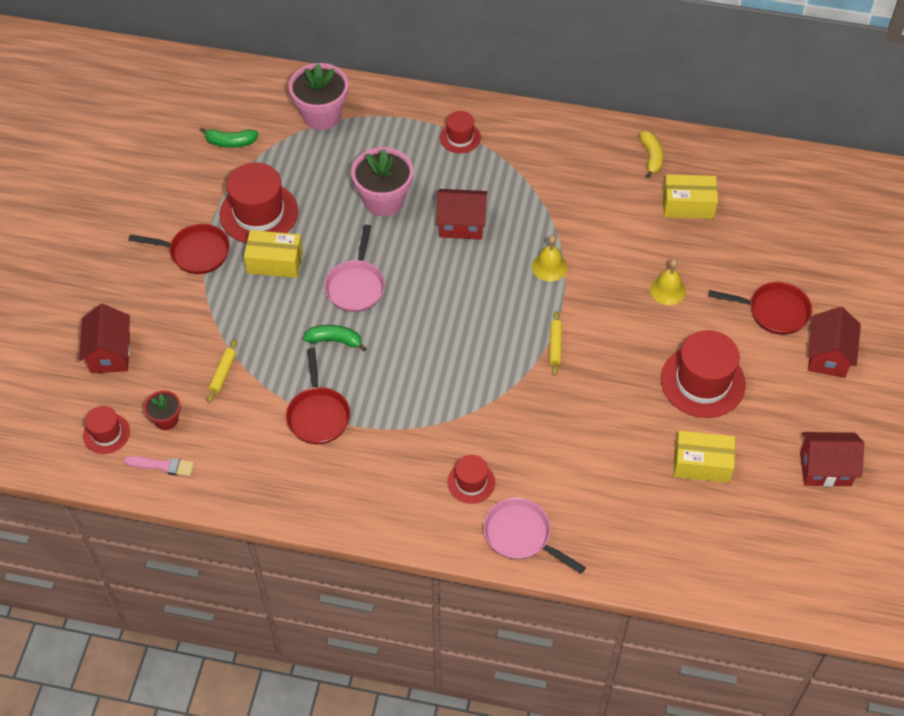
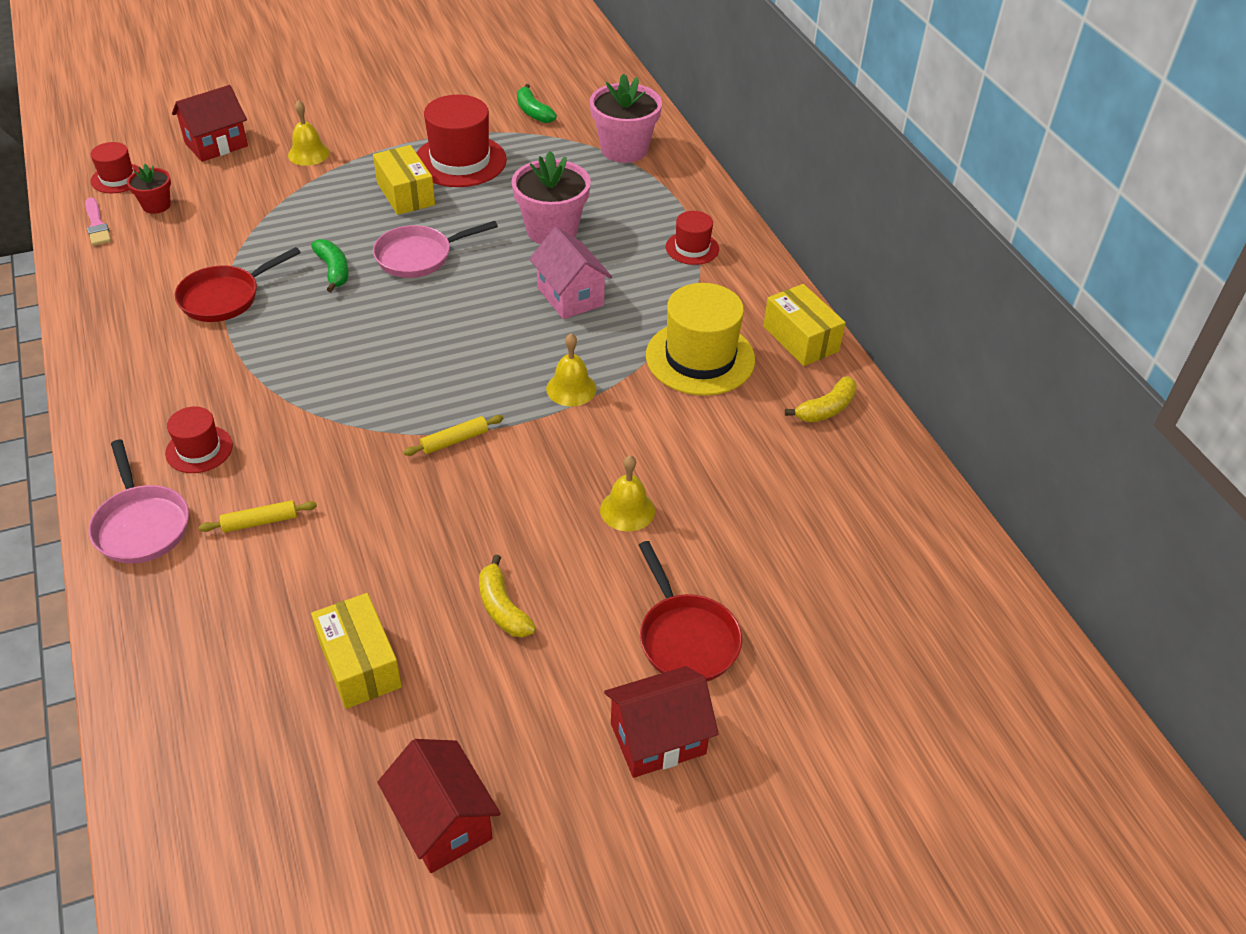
camera: 55 degrees right, 10 degrees down
red pan [129,224,230,274] -> none
yellow rolling pin [207,339,237,403] -> yellow rolling pin moved to [199,500,317,533]
red house [436,189,487,240] -> pink house [529,227,612,319]
pink pan [484,498,586,574] -> pink pan turned 150 degrees clockwise [88,440,189,563]
red hat [661,330,746,418] -> yellow banana [479,554,536,637]
yellow box [663,174,718,219] -> yellow box moved to [763,284,846,366]
none -> yellow bell [288,100,330,166]
none -> yellow hat [646,283,755,396]

